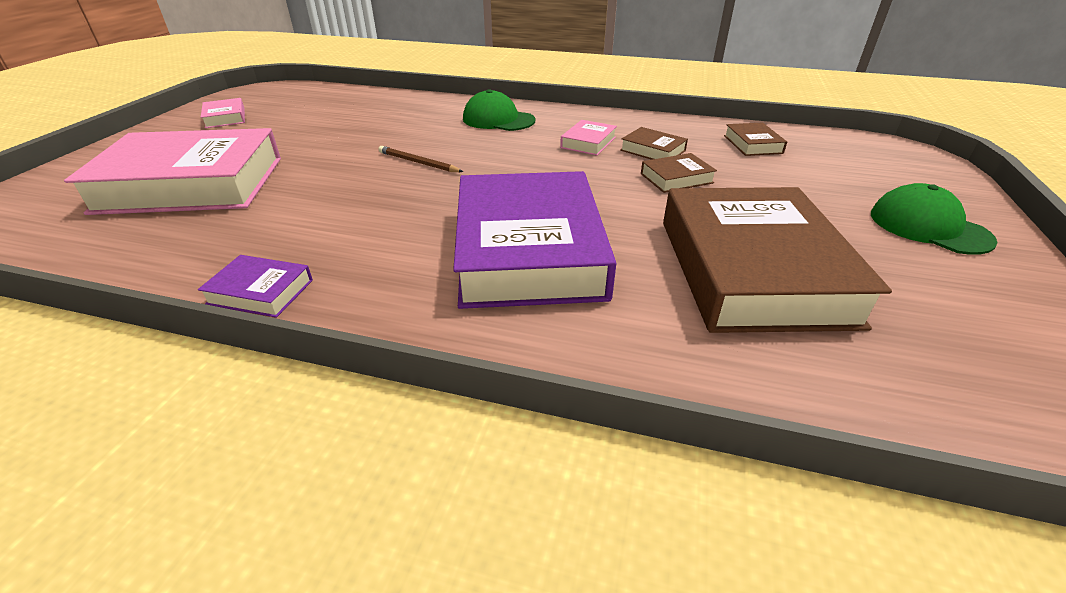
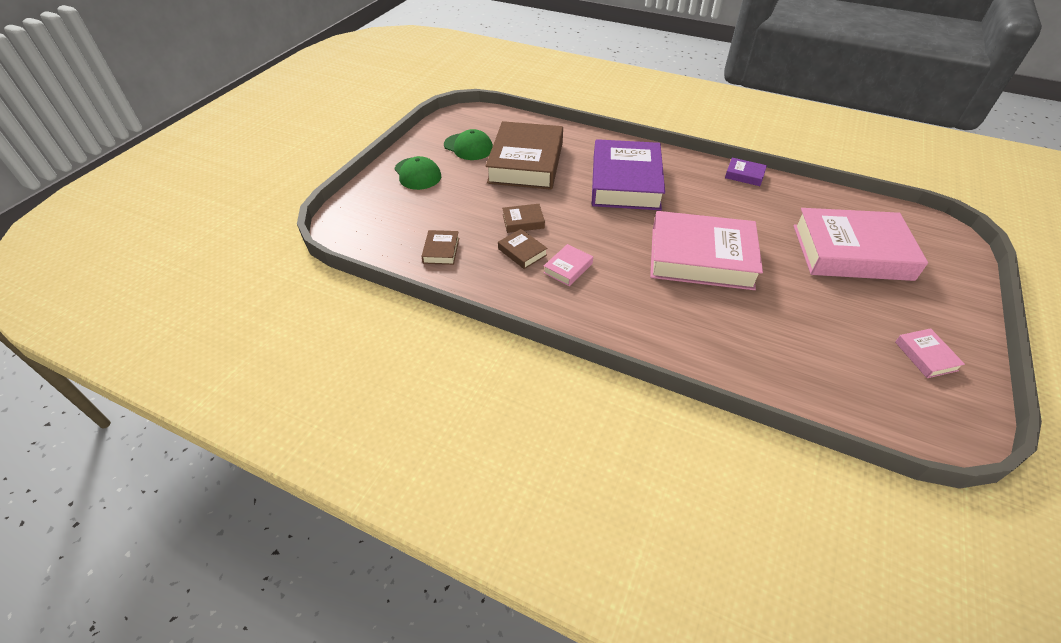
camera: 170 degrees left, 10 degrees up
brown pencil [378,146,463,172] -> pink book [650,211,763,290]
green cap [463,89,535,131] -> green cap moved to [444,129,493,160]

